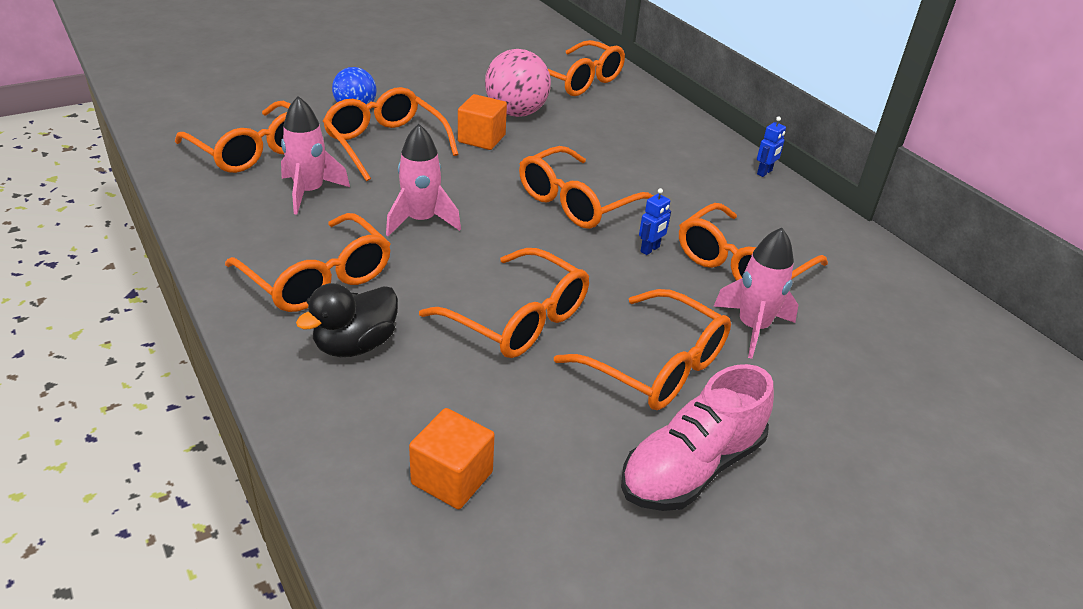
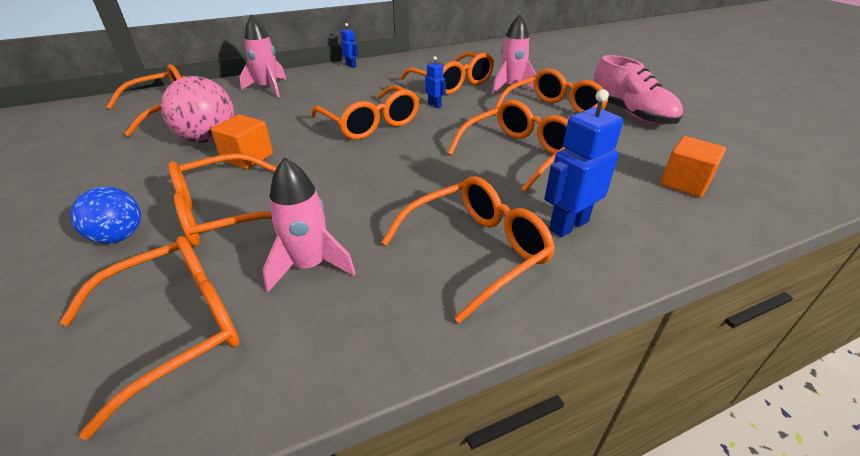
camera: 80 degrees left, 0 degrees up
black duck [296,283,398,357] -> blue robot [544,89,623,237]
pink rocket [386,124,461,236] -> pink rocket moved to [239,14,287,97]

